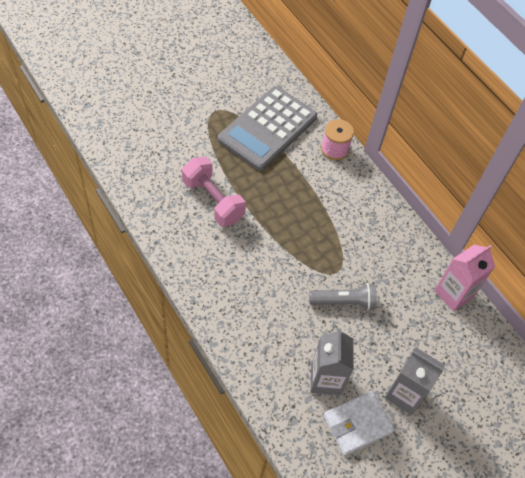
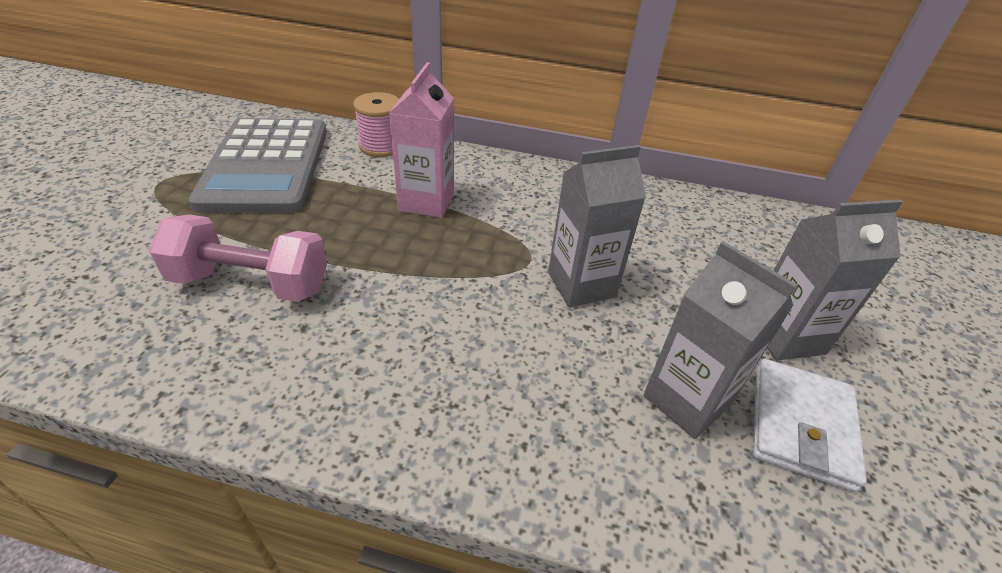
camera: 40 degrees left, 15 degrees down
grey flashlight [309,283,377,310] -> grey carton [548,145,646,307]
pink carton [434,245,495,312] -> pink carton moved to [389,62,454,218]

